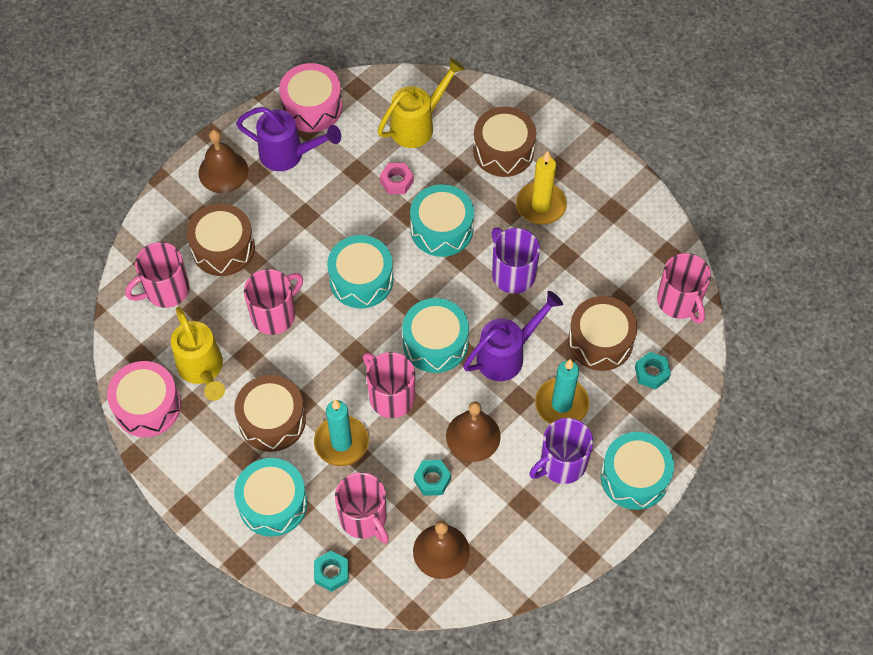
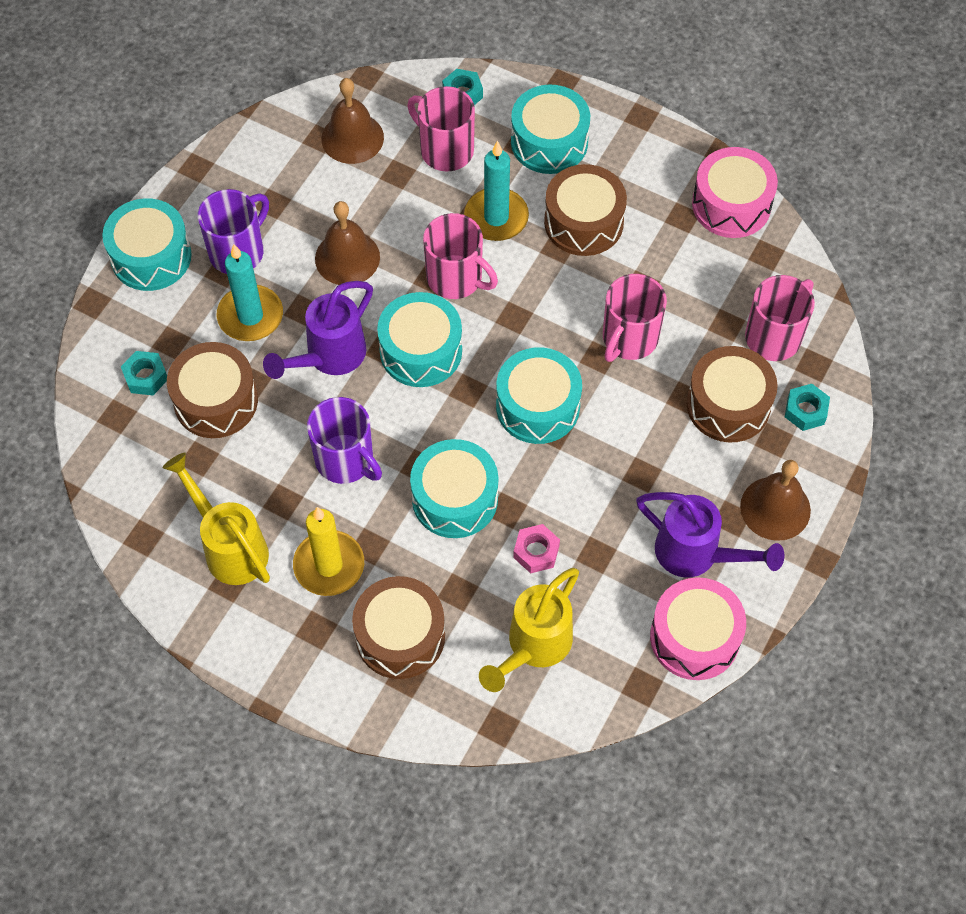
camera: 165 degrees right, 0 degrees up
yellow watering can [171,307,225,401] -> yellow watering can moved to [163,453,270,585]
purple watering can [236,107,341,171] -> purple watering can turned 150 degrees counterclockwise [636,492,785,577]
turquoise nut [414,460,451,496] -> turquoise nut moved to [785,384,830,431]
pink mug [657,253,711,324] -> none

